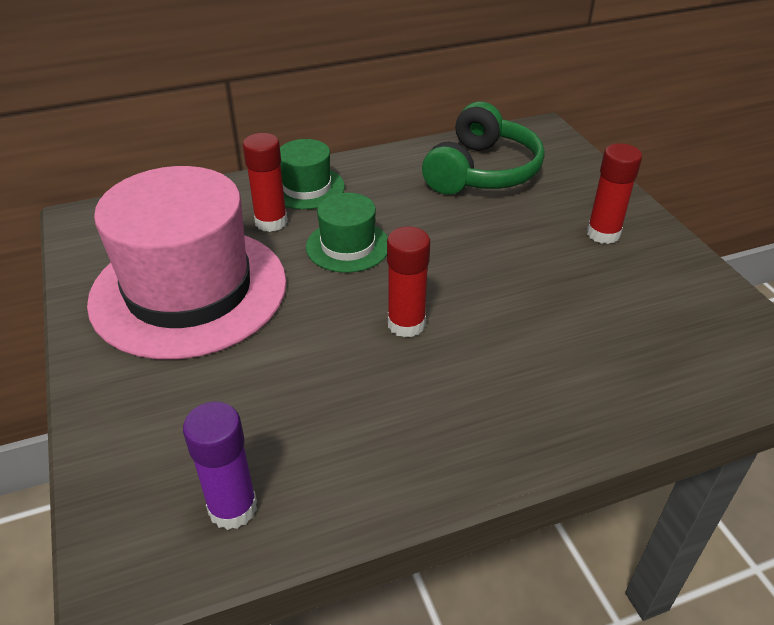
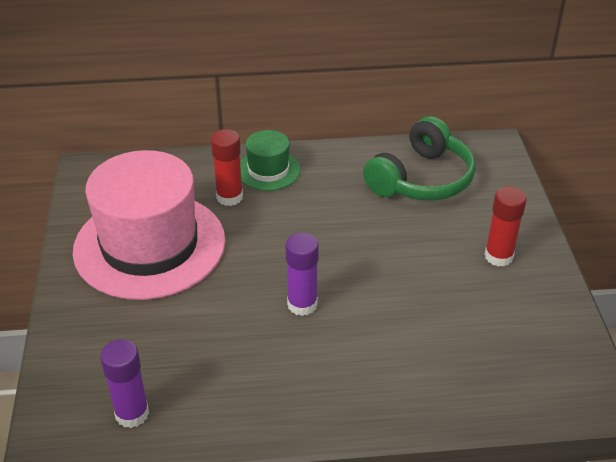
camera: 15 degrees right, 0 degrees up
green hat [306,193,388,273] -> none
red glue stick [387,227,430,338] -> purple glue stick [286,233,319,316]

